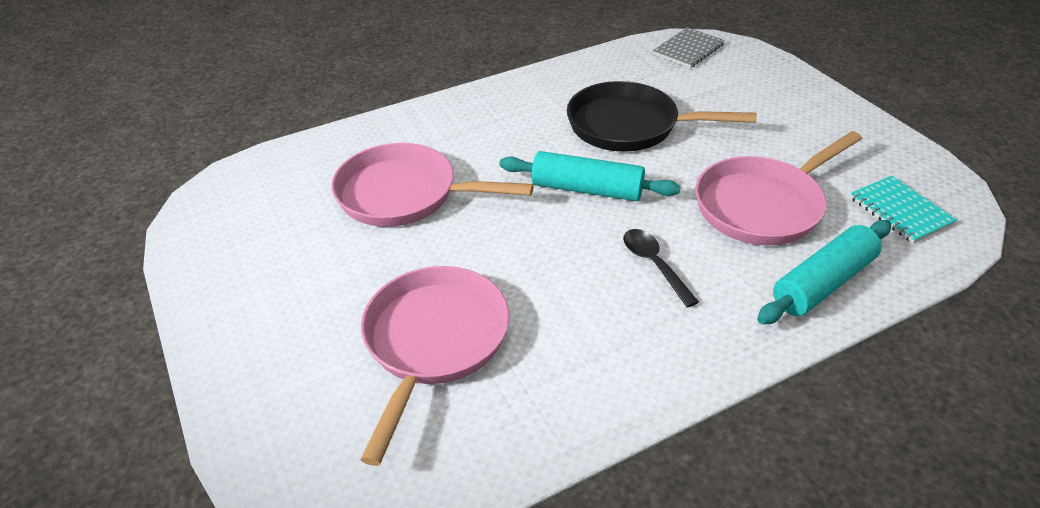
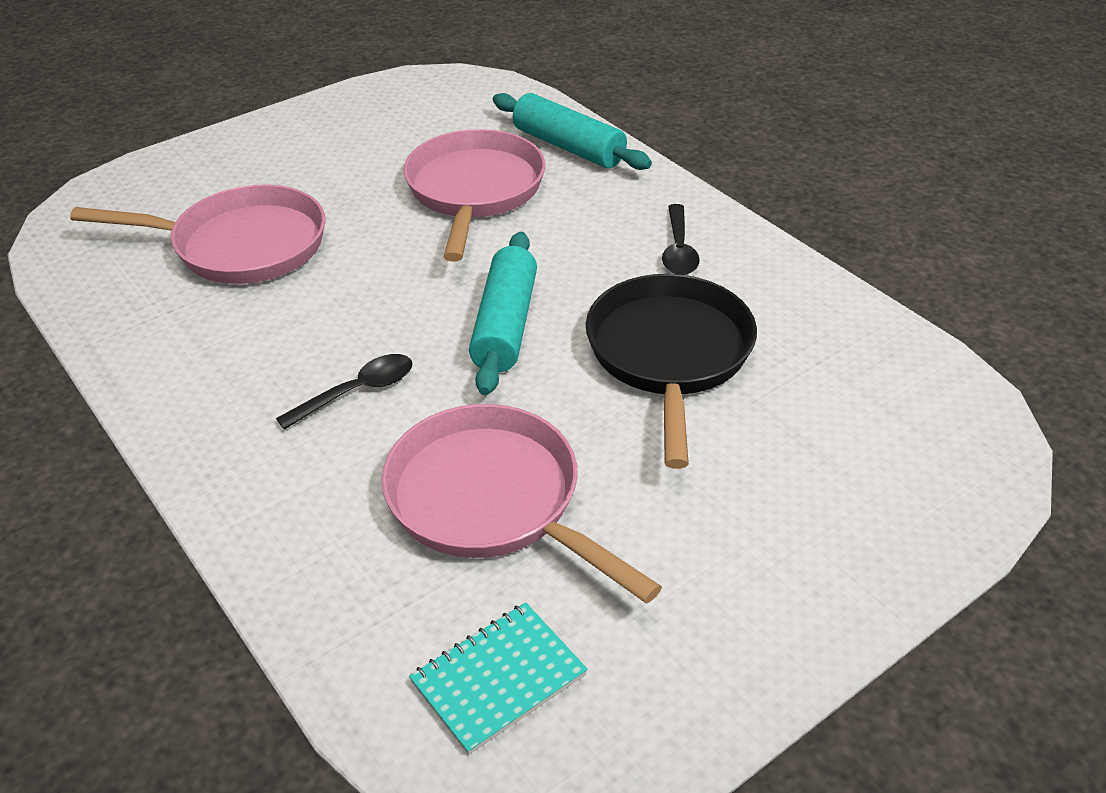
camera: 80 degrees right, 0 degrees up
grey notebook [653,27,725,68] -> none
turquoise rolling pin [757,220,891,325] -> turquoise rolling pin moved to [493,93,652,170]
none -> black spoon [662,204,700,275]

